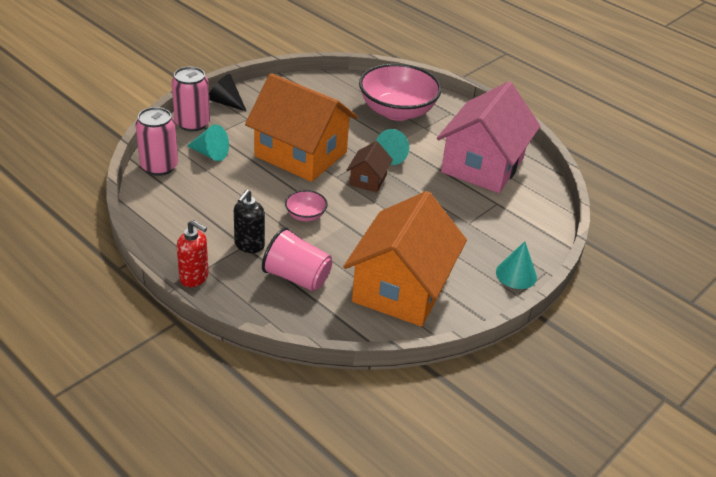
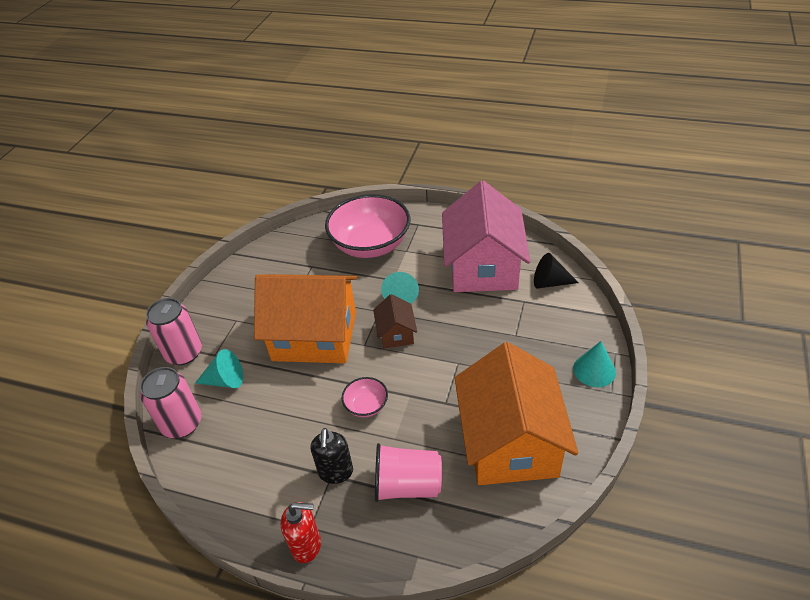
camera: 20 degrees left, 5 degrees up
black cone [209,74,247,112] -> black cone moved to [534,253,579,289]

